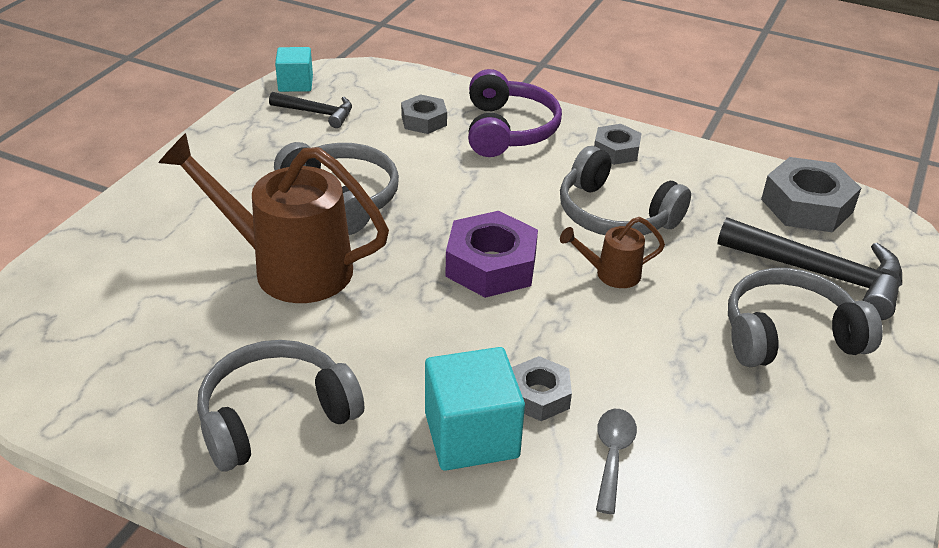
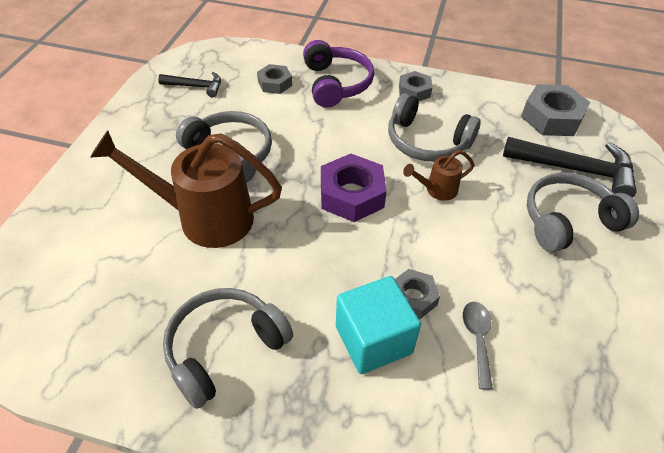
camera: 10 degrees left, 10 degrees up
turquoise cube [275,47,313,92] -> none

